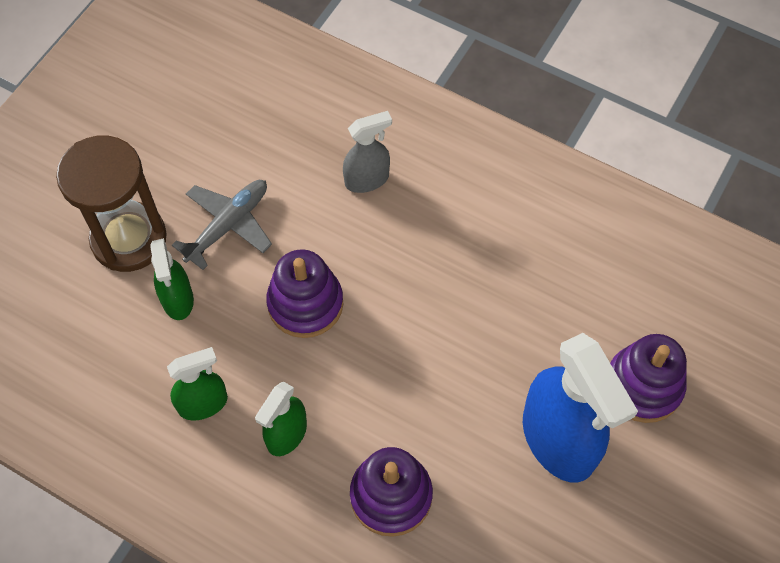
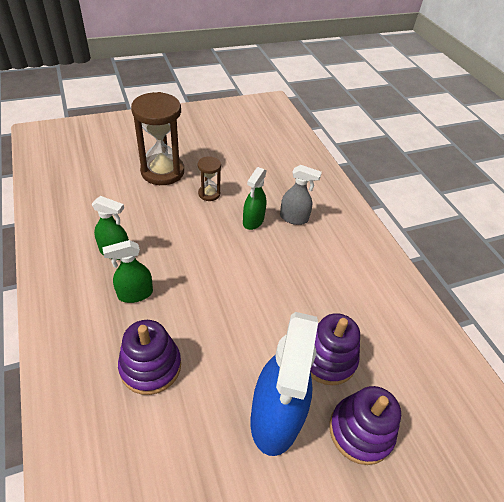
camera: 35 degrees right, 15 degrees down
green spray bottle [150,238,194,320] -> green spray bottle moved to [243,167,267,230]
grey plane [172,180,272,270] -> brown hourglass [198,156,221,201]
purple stacking toy [266,249,343,338] -> purple stacking toy moved to [310,313,360,385]

